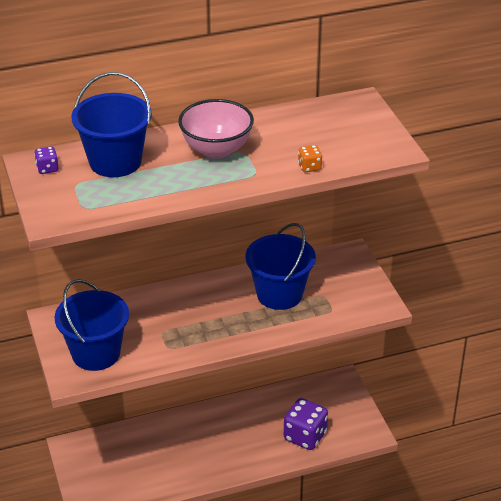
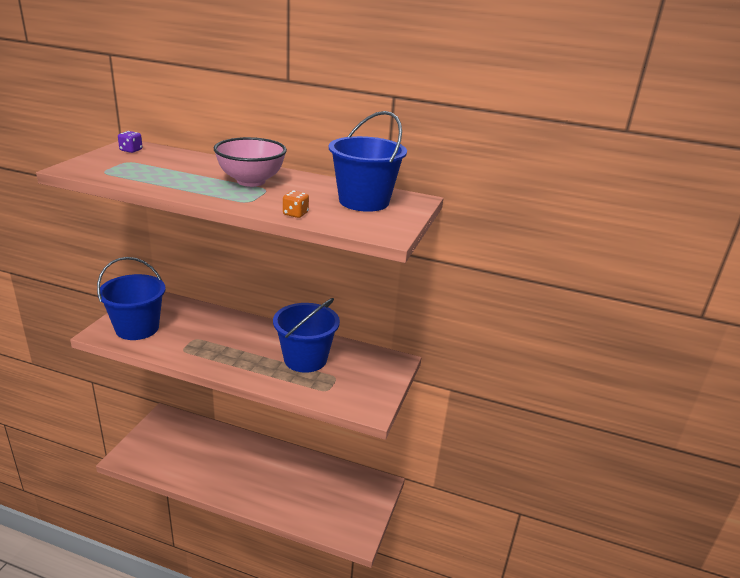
camera: 35 degrees right, 10 degrees down
blue bucket [71,72,152,177] -> blue bucket moved to [329,111,407,212]
purple dice [284,398,328,450] -> none

